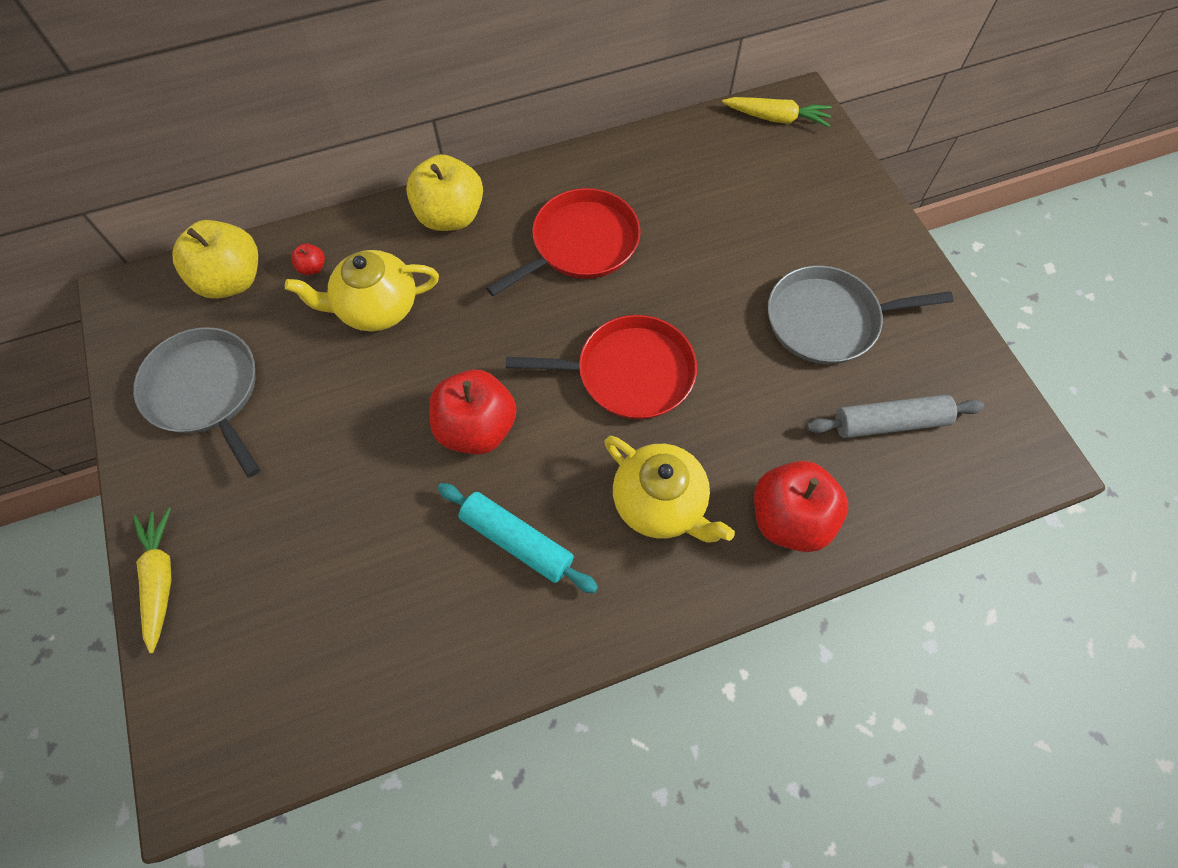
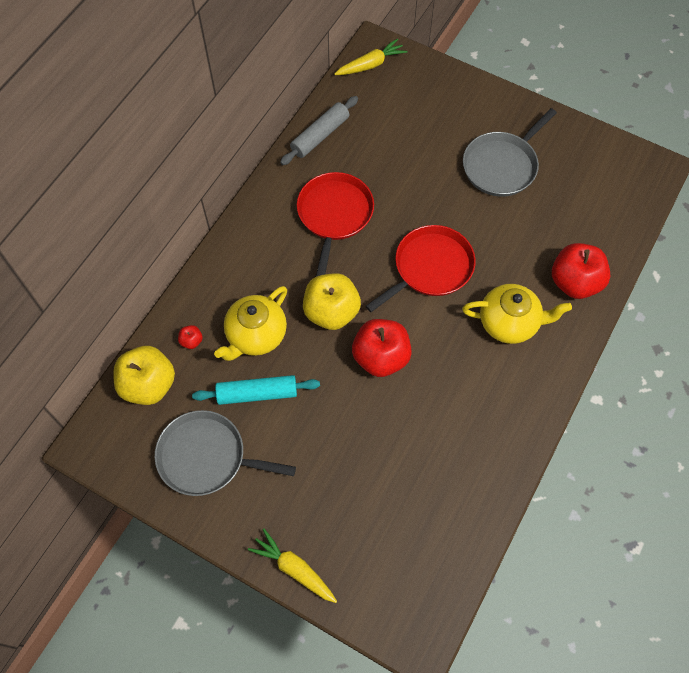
camera: 40 degrees left, 0 degrees up
yellow apple [406,154,483,231] -> yellow apple moved to [303,273,361,330]
turquoise rolling pin [437,483,598,593] -> turquoise rolling pin moved to [192,375,320,405]
grey rolling pin [806,394,984,438] -> grey rolling pin moved to [280,96,358,165]

